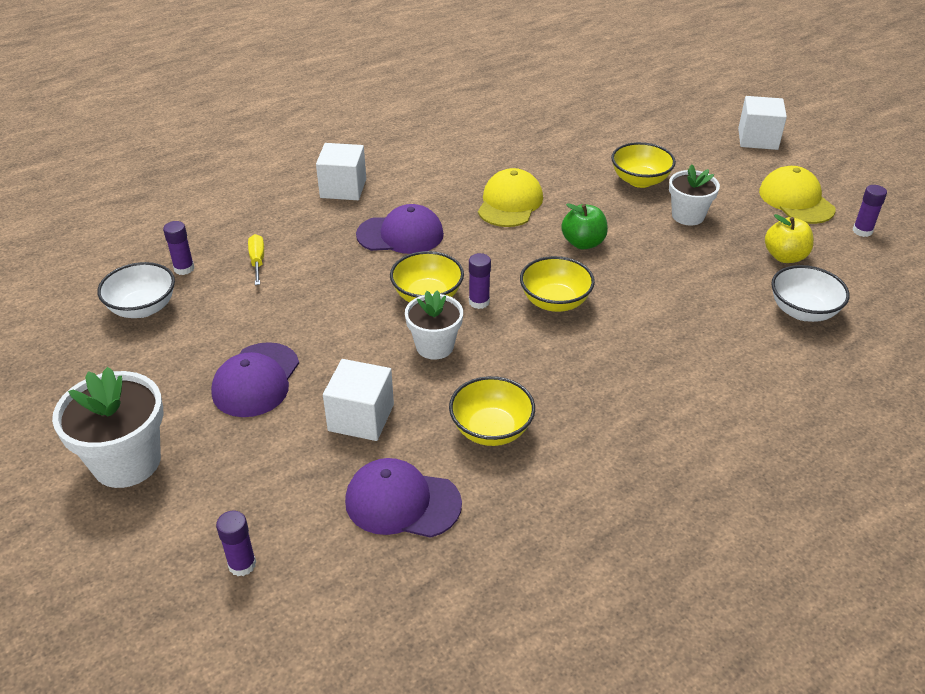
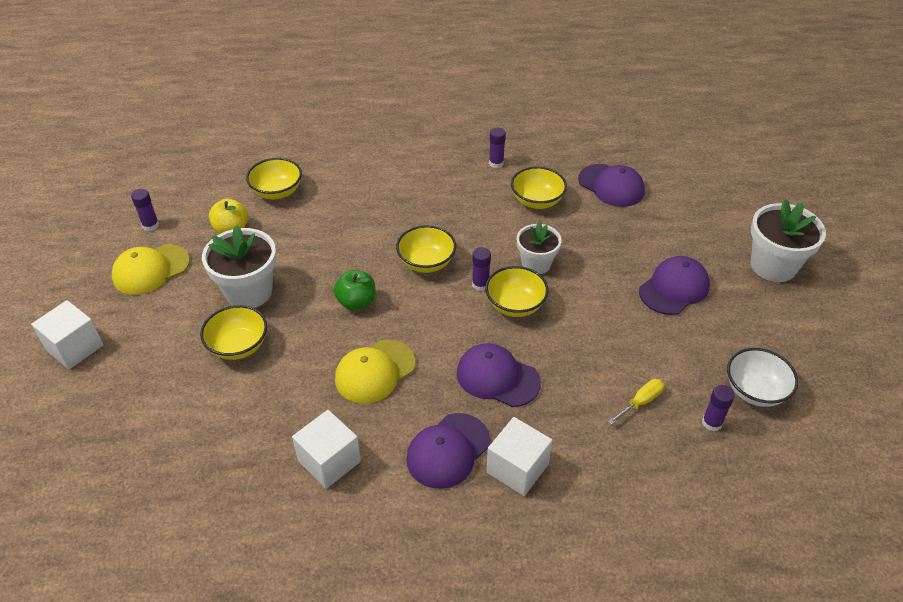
camera: 150 degrees left, 5 degrees up
purple glue stick [216,511,256,576] -> purple glue stick moved to [489,128,506,168]
yellow screwdriver [248,234,264,285] -> yellow screwdriver turned 150 degrees counterclockwise [608,379,664,425]
white cube [323,359,394,441] -> white cube moved to [292,410,361,489]
white flower pot [669,164,720,225] -> white flower pot [202,225,276,308], size x1.54
yellow cap [759,166,836,224] -> yellow cap turned 45 degrees clockwise [112,244,190,295]
white bowl [771,265,850,322] -> yellow bowl [246,158,302,199]
none -> purple cap [406,413,490,489]

